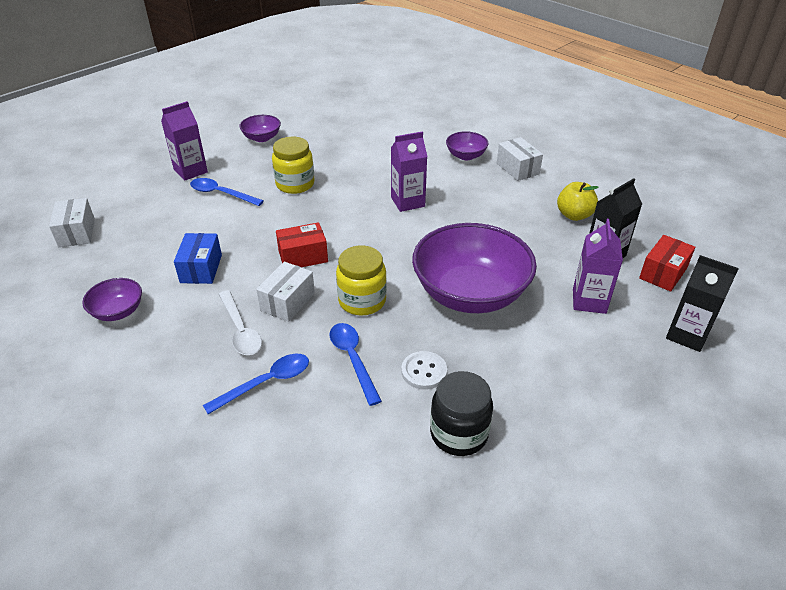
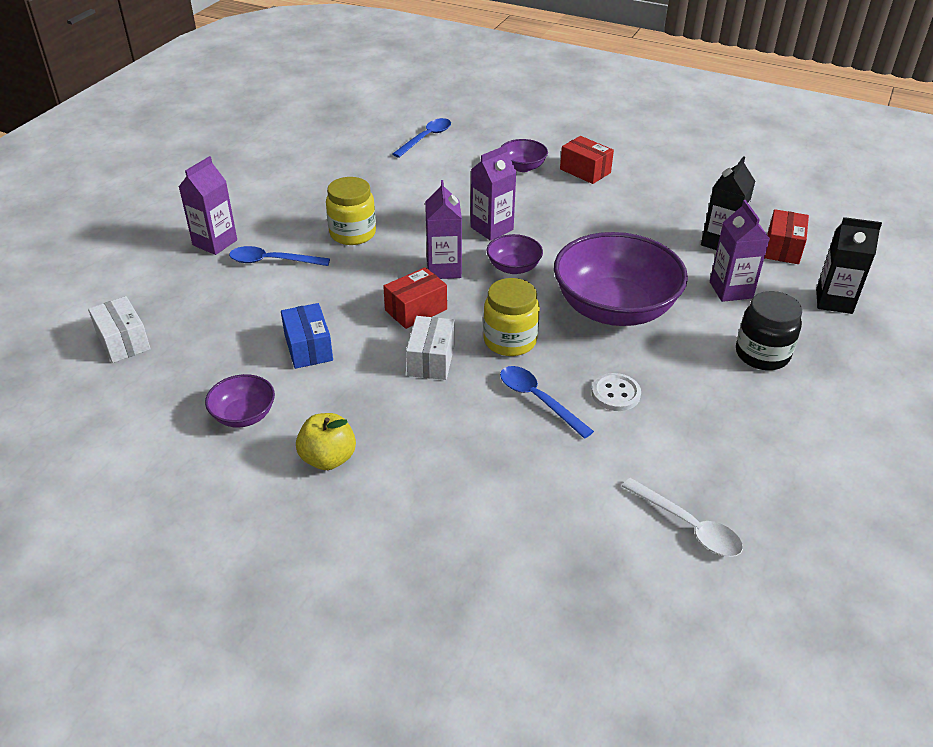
camera: 20 degrees left, 0 degrees up
blue spoon [203,354,309,414] -> blue spoon moved to [392,118,451,158]
white spoon [219,290,262,355] -> white spoon moved to [622,478,743,557]
purple bowl [239,115,281,142] -> purple bowl moved to [486,234,543,274]
black jar [430,371,493,456] -> black jar moved to [736,291,802,370]
white box [497,137,543,181] -> red box [560,136,614,184]
yellow apple [557,182,599,221] -> yellow apple moved to [296,413,356,470]
none -> purple carton [425,180,462,279]

